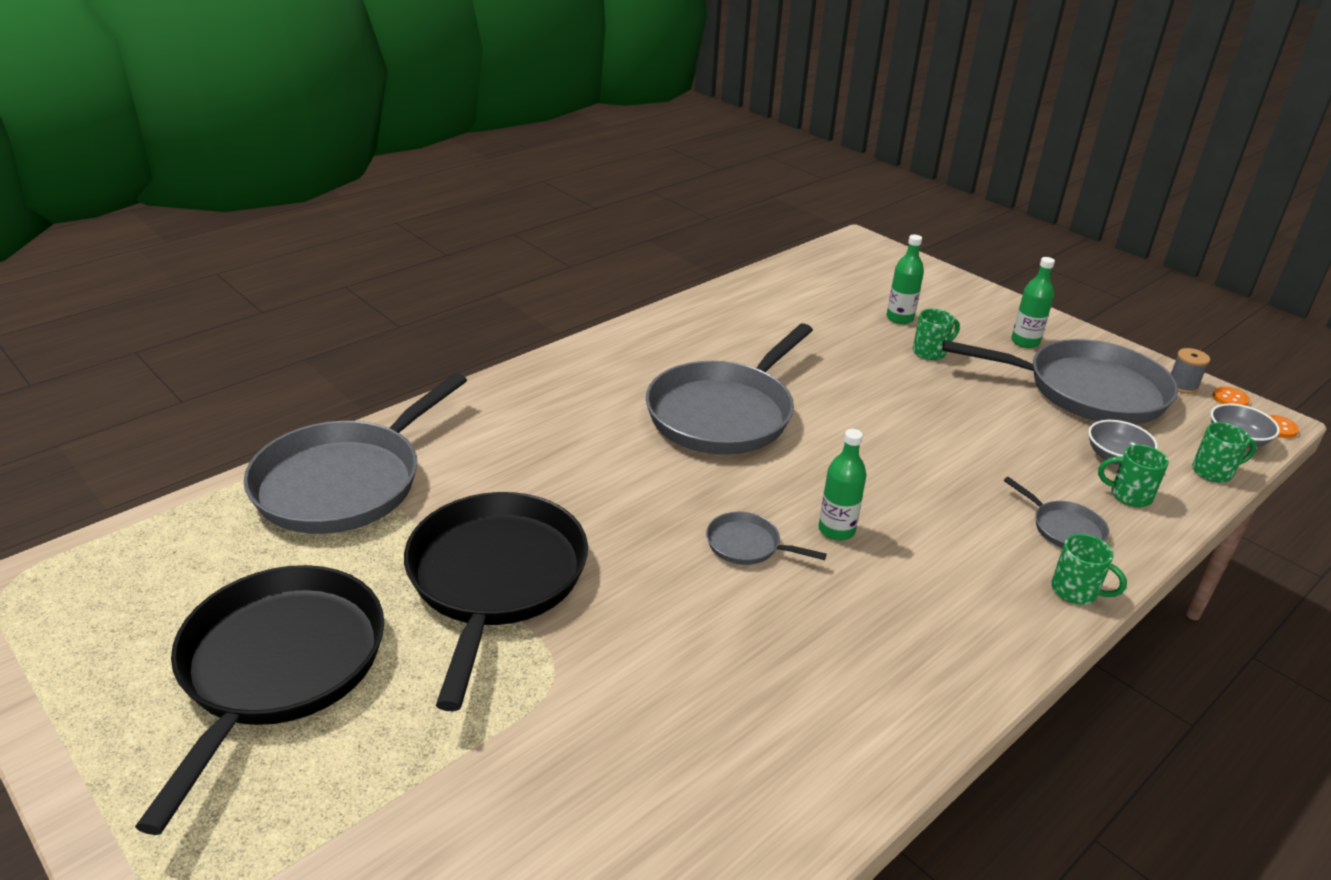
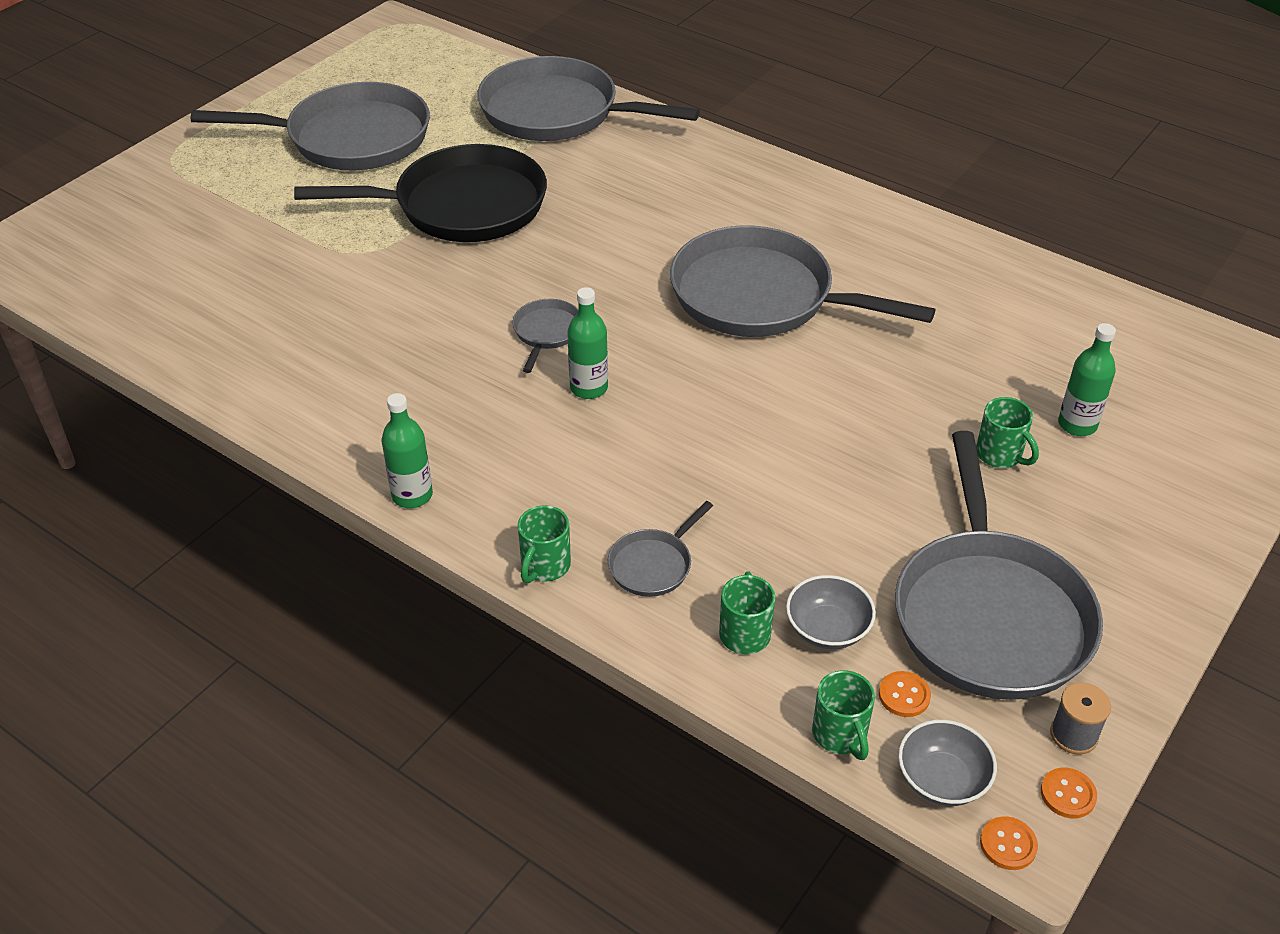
camera: 80 degrees right, 10 degrees up
black pan [135,565,384,835] -> grey pan [191,82,430,170]
green bottle [1011,257,1055,348] -> green bottle moved to [382,393,433,508]
none -> orange button [879,671,931,717]

